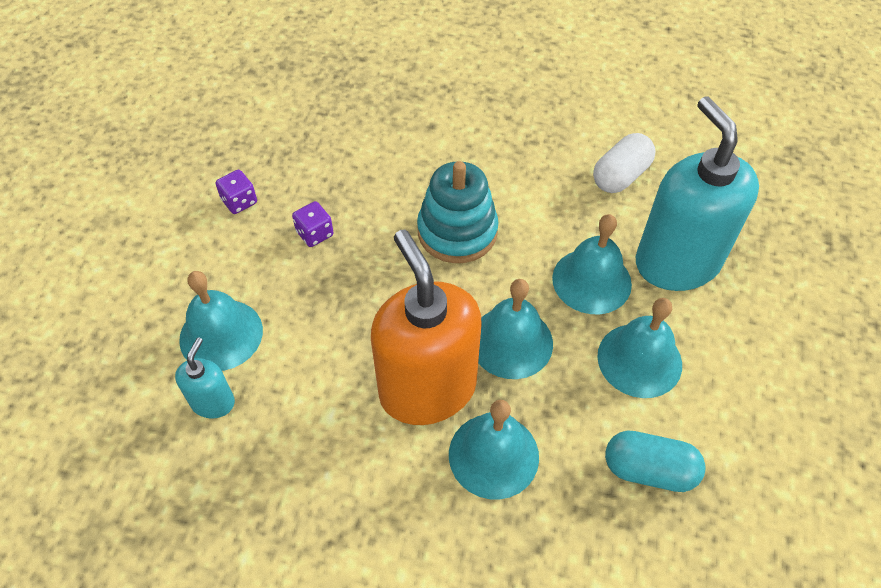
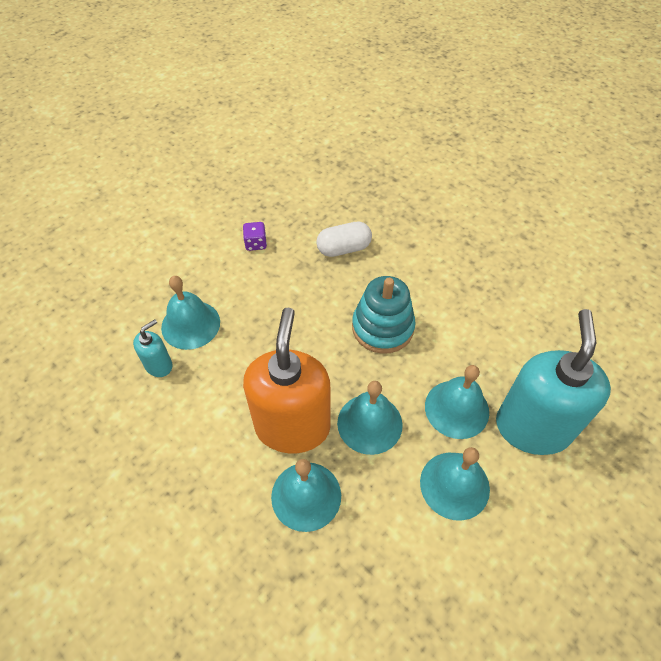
camera: 30 degrees right, 0 degrees up
purple dice [292,201,334,247] -> none
white capsule [593,133,656,193] -> white capsule moved to [316,221,372,257]
turquoise capsule [605,431,706,492] -> none

